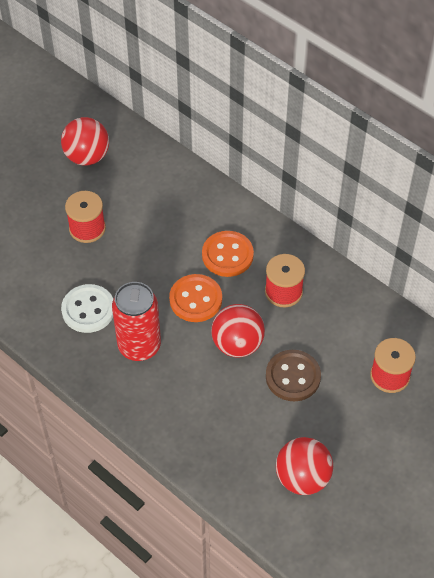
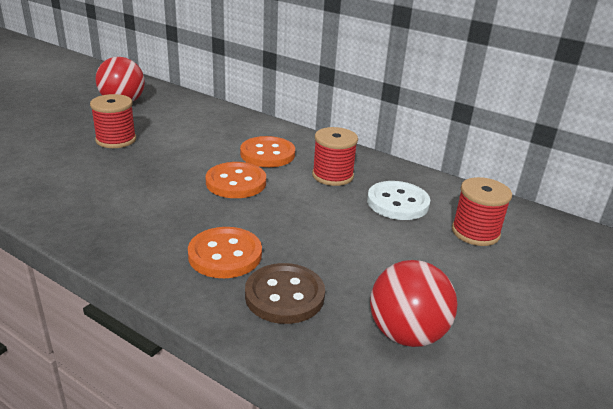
camera: 10 degrees left, 25 degrees down
white button [61,284,113,333] -> white button moved to [367,181,430,220]
red can [112,282,161,361] -> none
red ball [211,304,265,357] -> none
brown button [266,350,321,401] -> brown button moved to [245,263,325,324]
none -> orange button [188,227,262,278]

